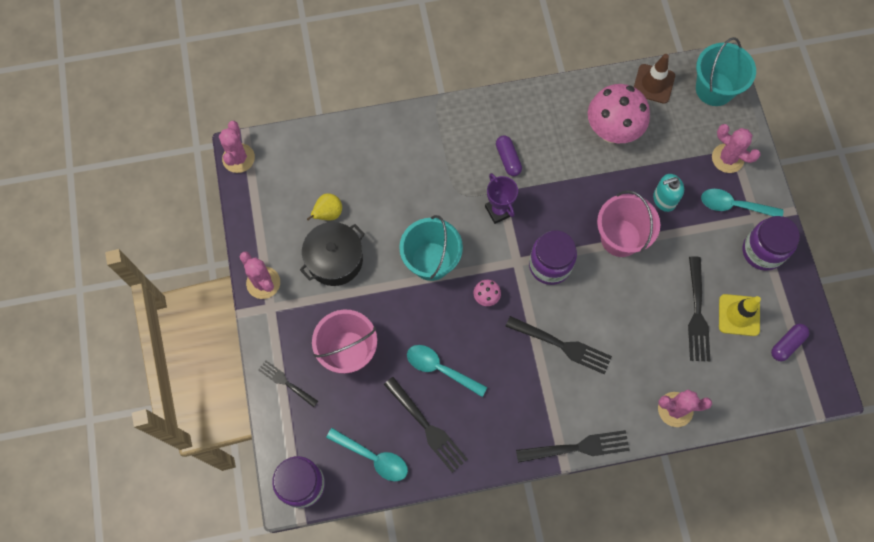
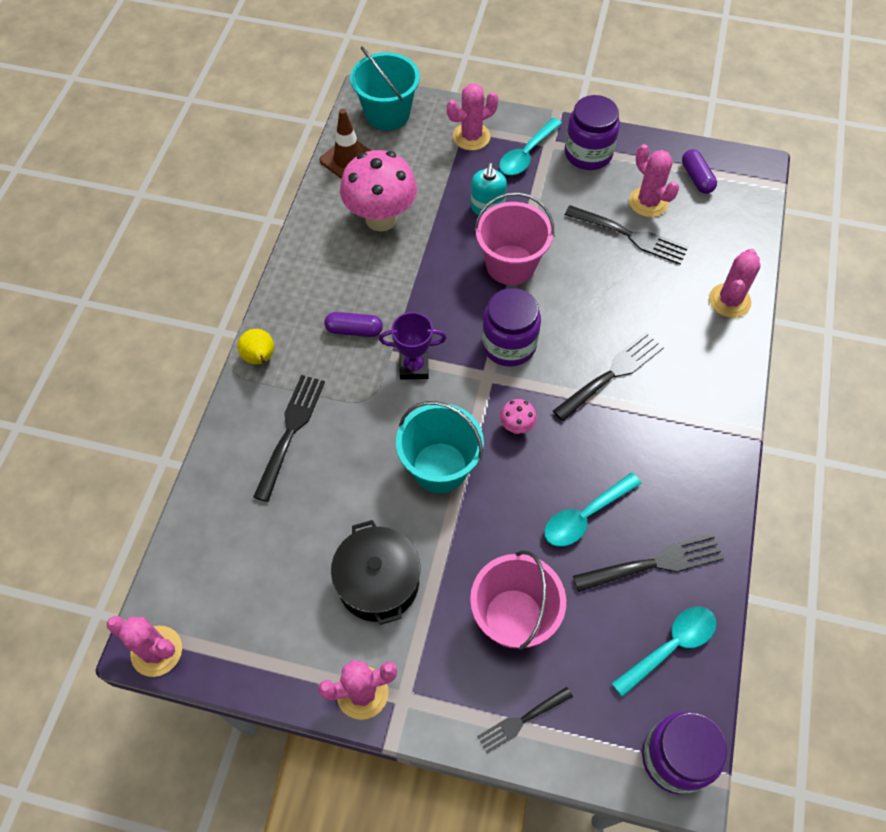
camera: 65 degrees left, 10 degrees down
yellow pear [307,193,342,221] -> yellow pear moved to [237,329,274,364]
black fork [516,430,630,463] -> black fork moved to [253,375,325,502]
yellow traffic cone [719,294,761,336] -> pink cactus [629,144,679,217]

